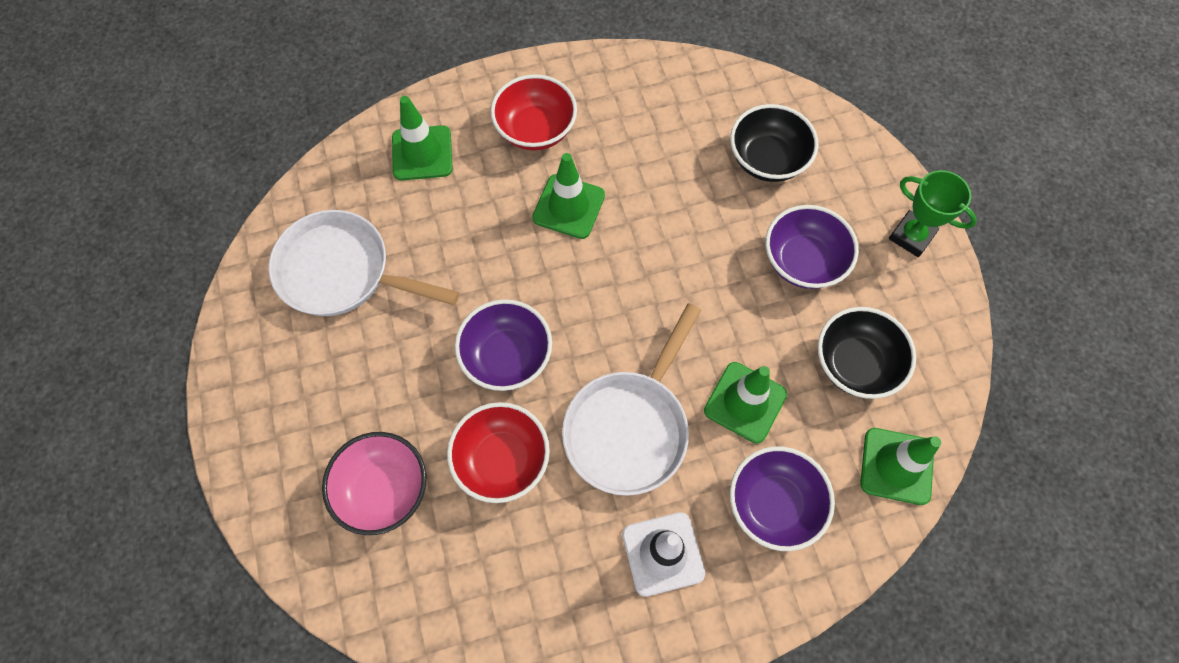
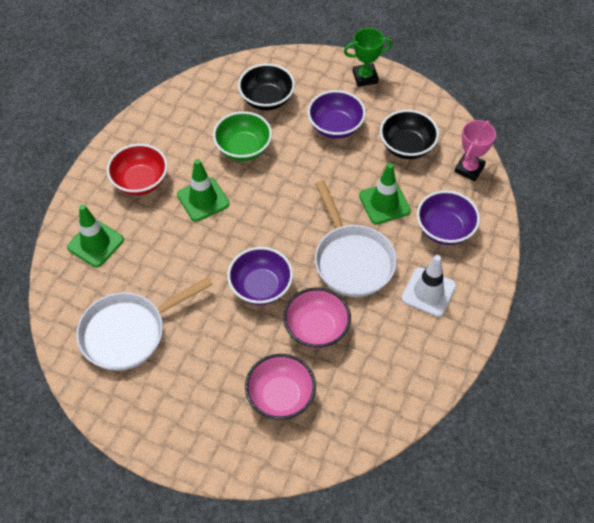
camera: 50 degrees left, 10 degrees down
red bowl [447,402,550,503] -> pink bowl [283,287,351,349]
green traffic cone [860,428,941,505] -> pink trophy [454,120,496,181]
none -> green bowl [213,111,272,161]

